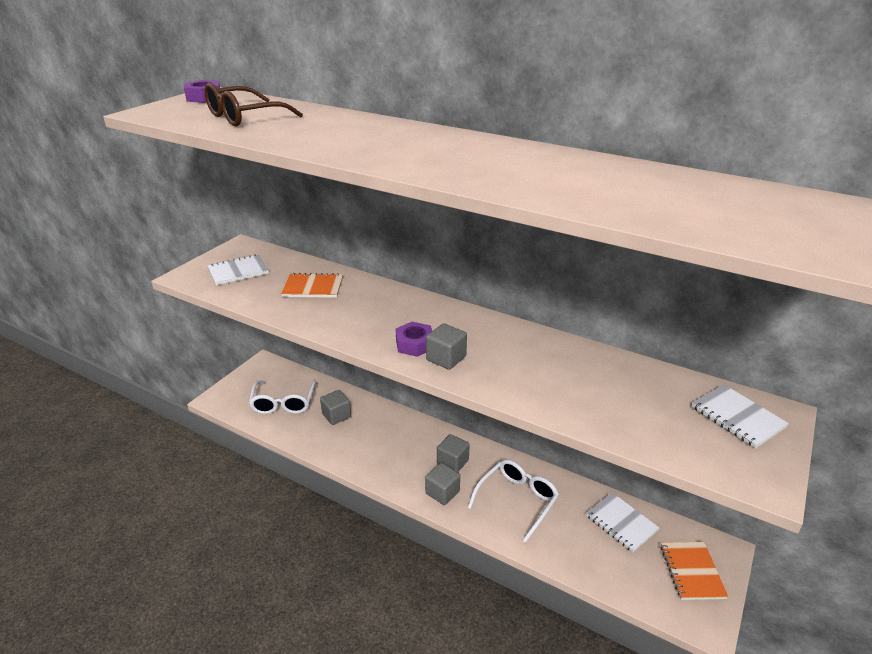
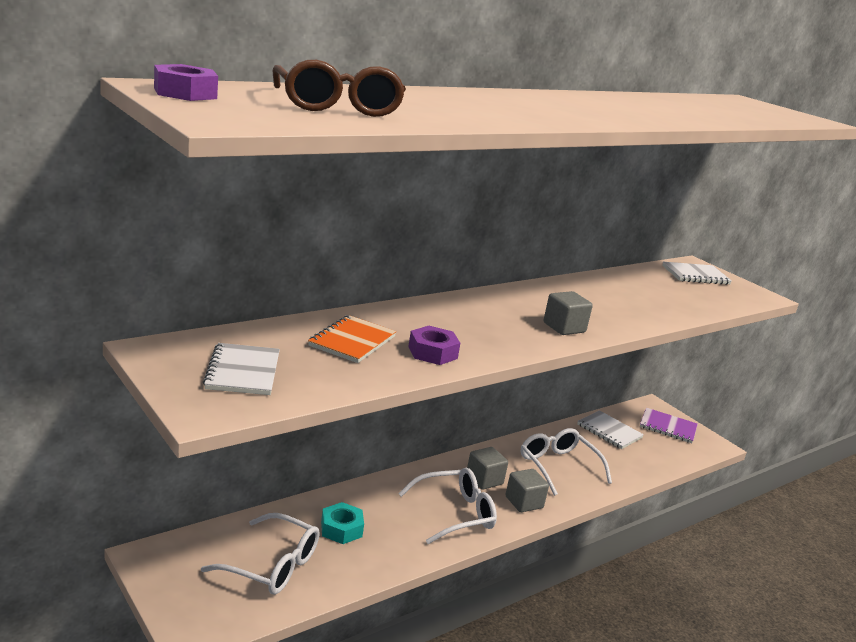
camera: 70 degrees left, 10 degrees down
grey cube [320,390,351,425] -> turquoise nut [321,502,364,544]
purple nut [396,322,432,357] -> purple nut moved to [408,326,460,365]
white notebook [586,492,659,553] -> white notebook turned 60 degrees clockwise [577,410,644,449]
orange notebook [661,542,728,600] -> purple notebook [640,408,698,443]
none -> white glasses [398,468,497,544]

